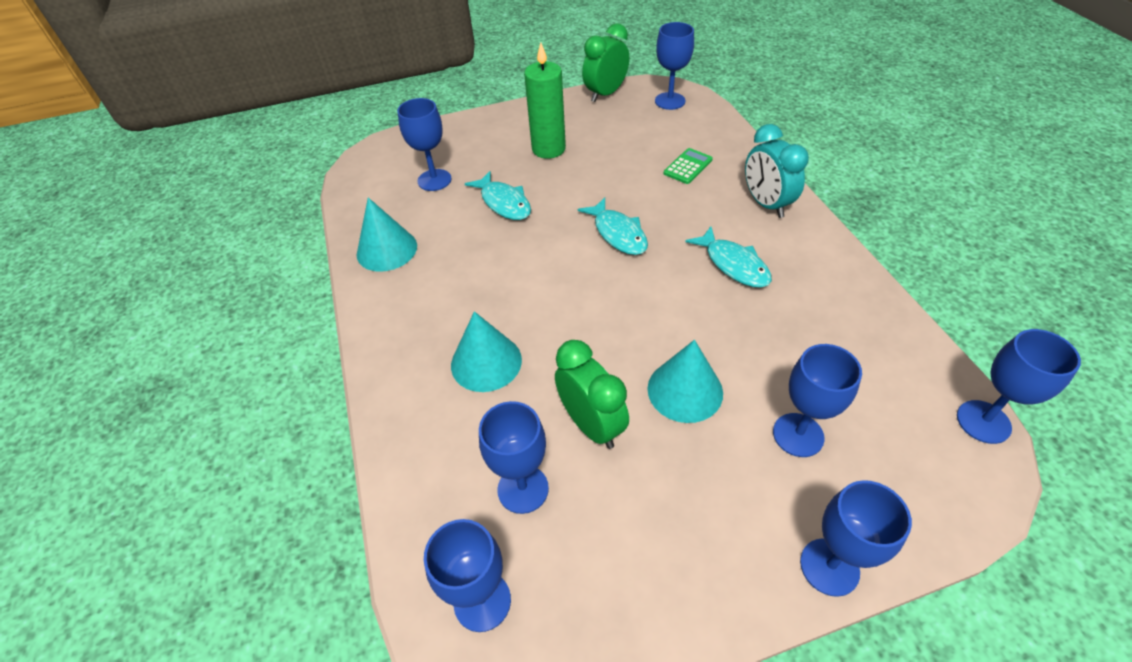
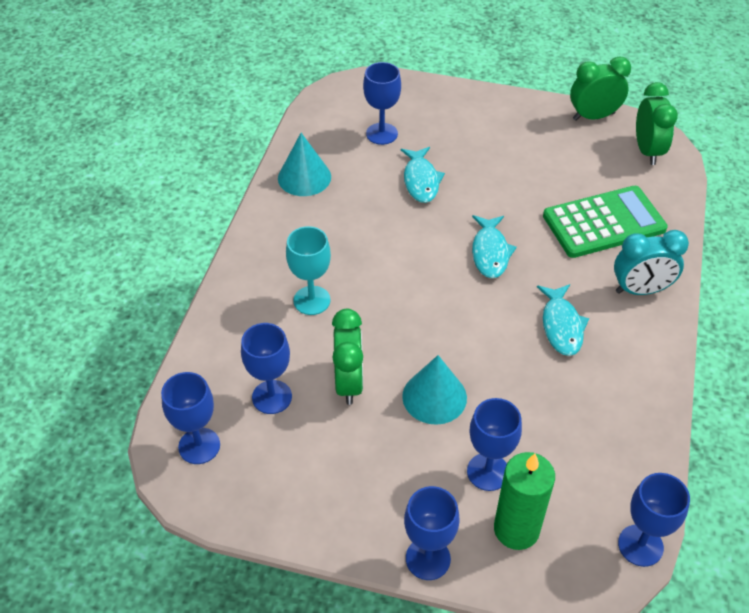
camera: 30 degrees right, 0 degrees up
turquoise cone [451,311,522,392] -> turquoise goblet [286,226,331,315]
green candle [524,43,566,159] -> green candle moved to [494,452,555,550]
blue goblet [655,22,694,110] -> green clock [636,82,678,165]
green calculator [664,148,713,184] -> green calculator [543,186,668,258], size x2.19
turquoise clock [745,124,809,218] -> turquoise clock turned 105 degrees counterclockwise [614,230,689,295]

